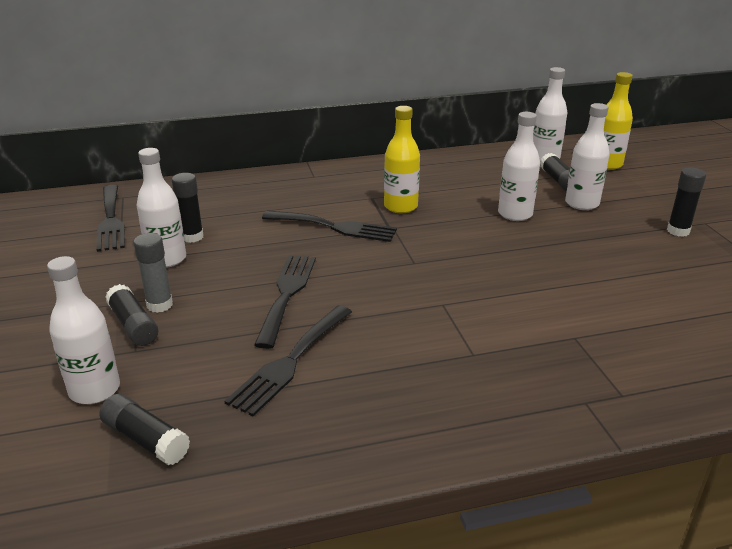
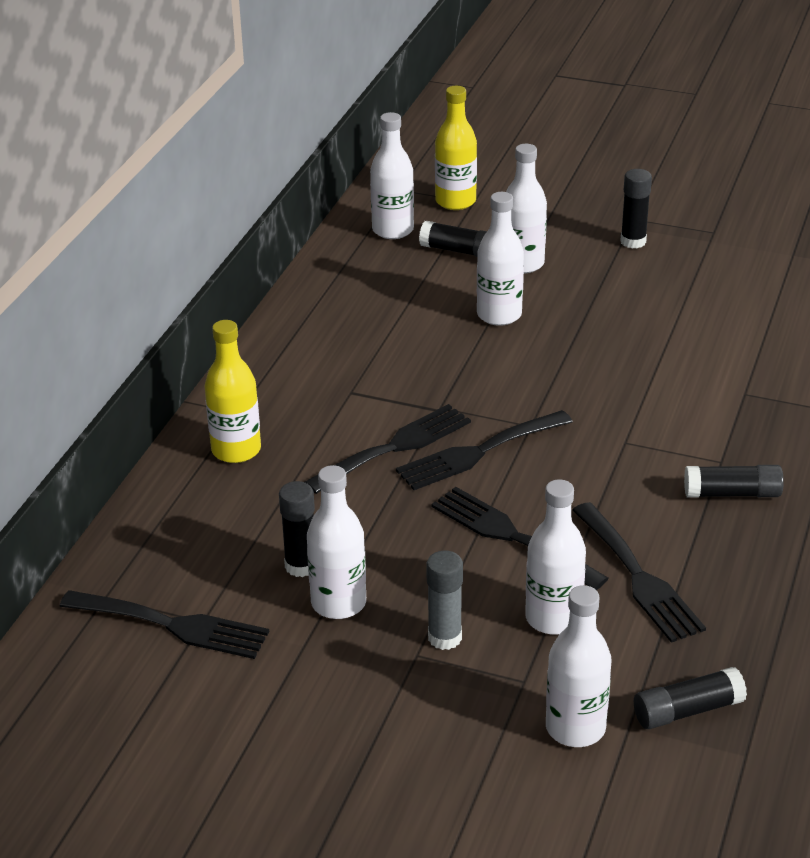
camera: 55 degrees left, 5 degrees up
black glue stick [105,284,158,346] -> black glue stick moved to [684,465,784,498]
yellow bottle [384,106,420,213] -> yellow bottle moved to [205,320,261,463]
none -> black fork [396,410,573,490]
none -> white bottle [525,479,586,635]

